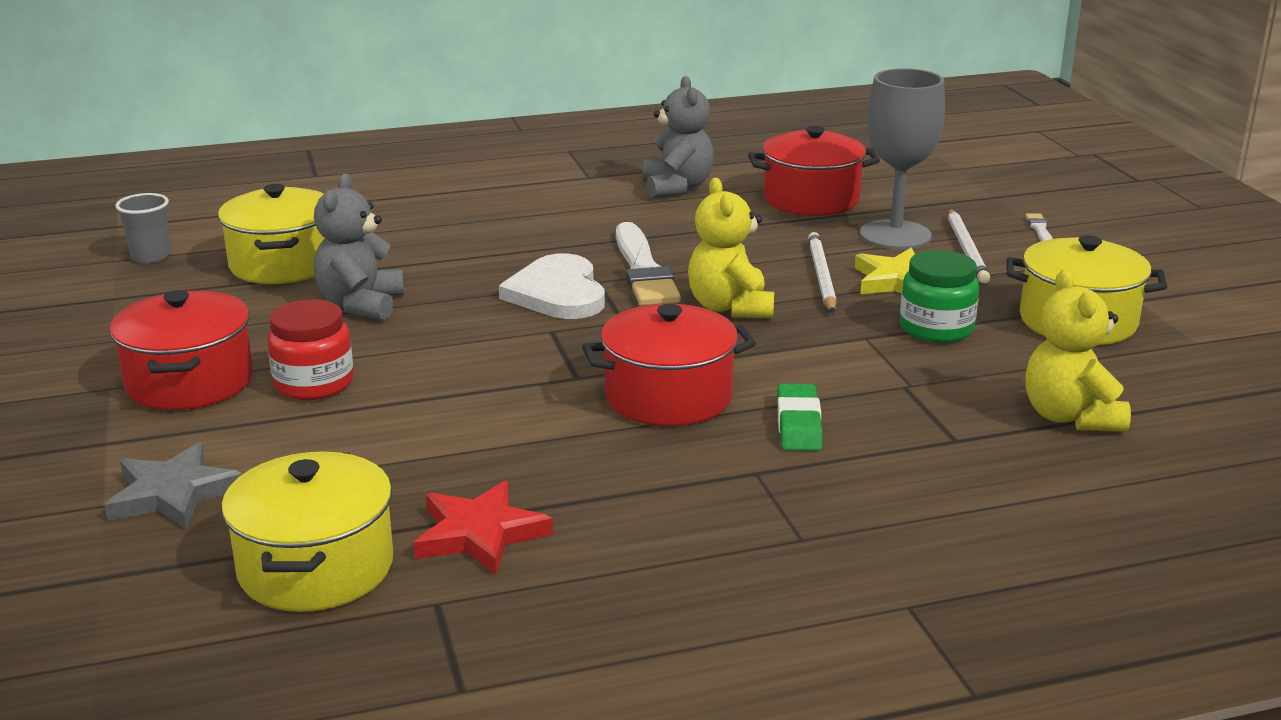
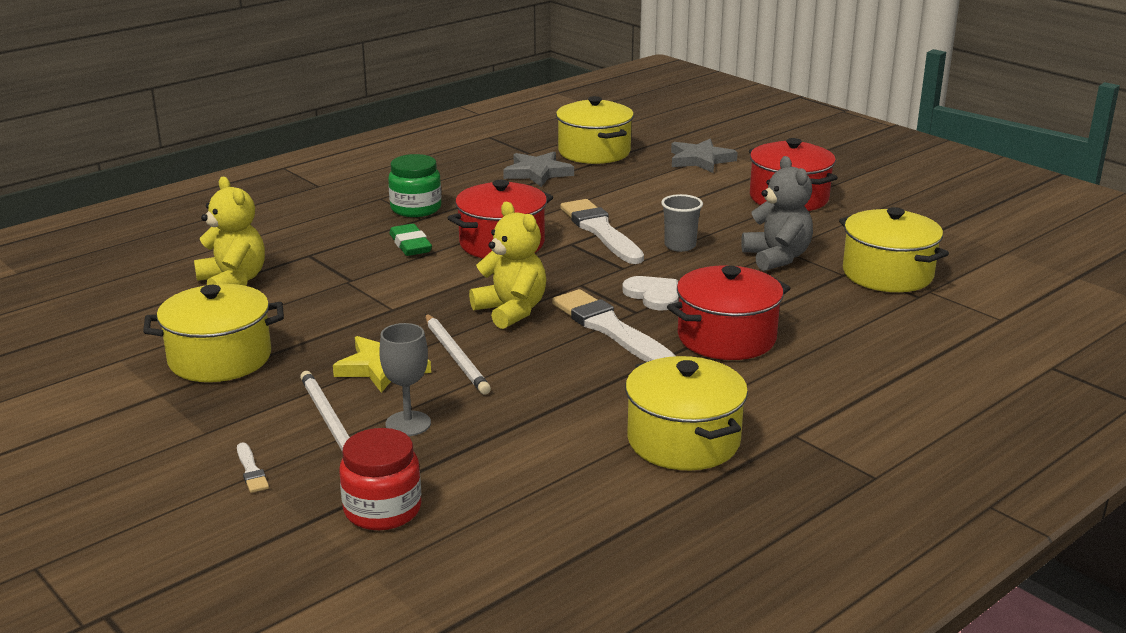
camera: 155 degrees right, 0 degrees up
grey cup [115,193,171,263] -> grey cup moved to [661,194,703,252]
red jar [267,299,353,400] -> red jar moved to [339,428,421,530]
red star [414,480,553,575] -> grey star [503,152,574,187]
white heart [499,253,605,319] -> white heart [622,276,679,311], size x0.64
grey teddy bear [643,76,714,198] -> yellow pot [625,356,748,470]
red pot [748,126,880,216] -> red pot moved to [667,265,790,360]
grey goblet [860,68,945,250] -> grey goblet [379,323,431,436], size x0.59
green jar [900,250,979,343] -> green jar moved to [388,154,441,217]
none -> white brush [560,199,644,264]

